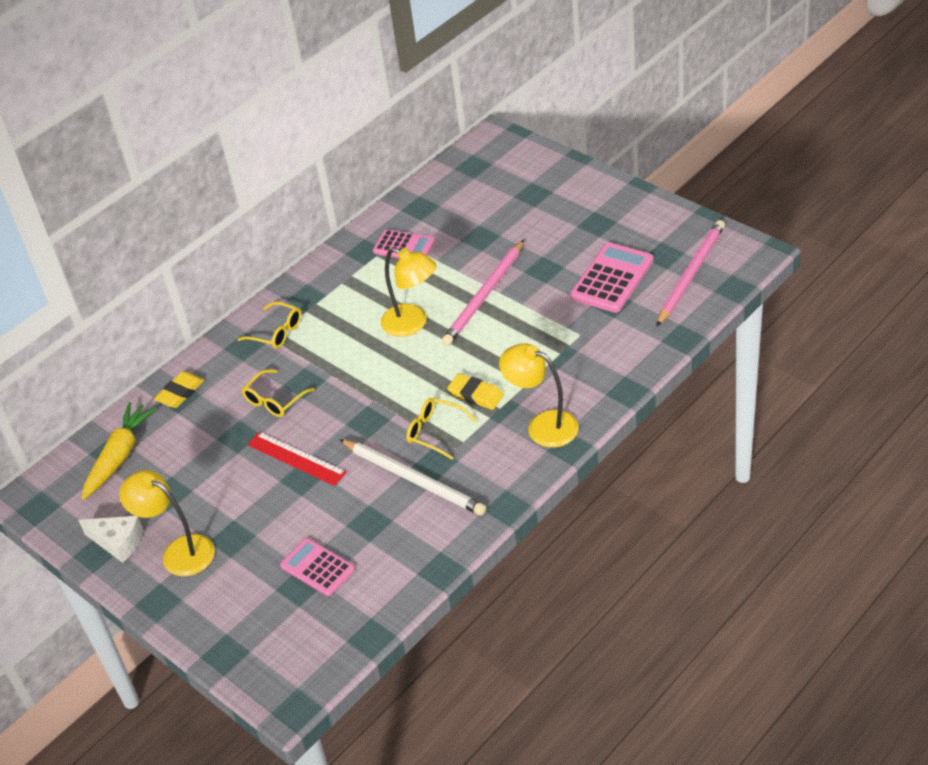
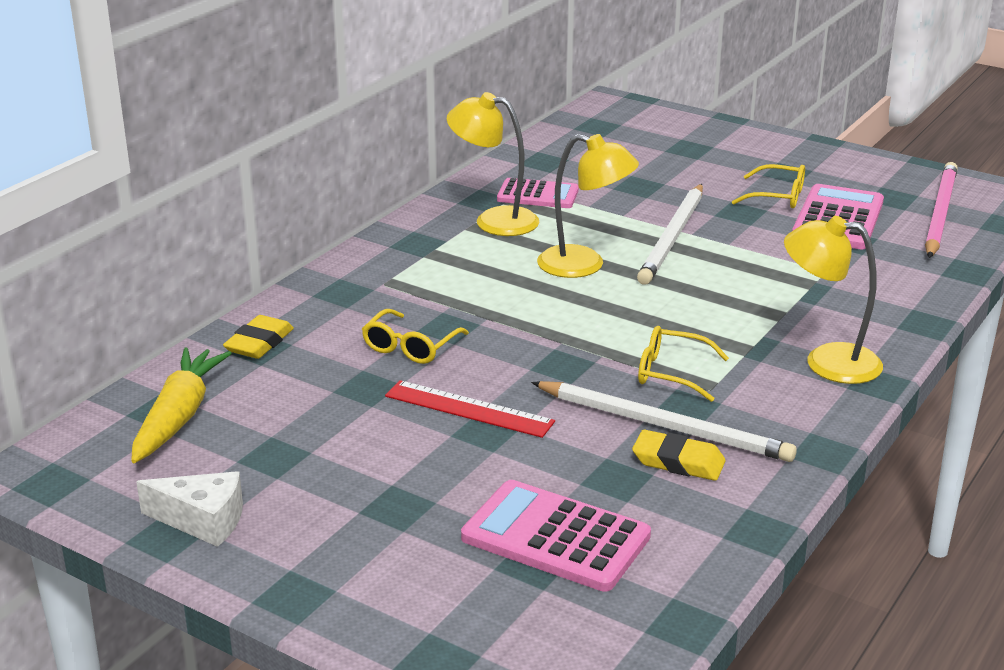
camera: 15 degrees left, 15 degrees down
yellow lamp [119,470,215,576] -> yellow lamp moved to [447,92,539,236]
yellow glasses [238,302,301,349] -> yellow glasses moved to [732,164,805,208]
pink calculator [280,538,355,596] -> pink calculator [461,480,651,592], size x1.50
pink pencil [442,240,524,346] -> white pencil [637,184,703,285]
yellow eraser [447,374,504,410] -> yellow eraser moved to [632,430,726,481]

